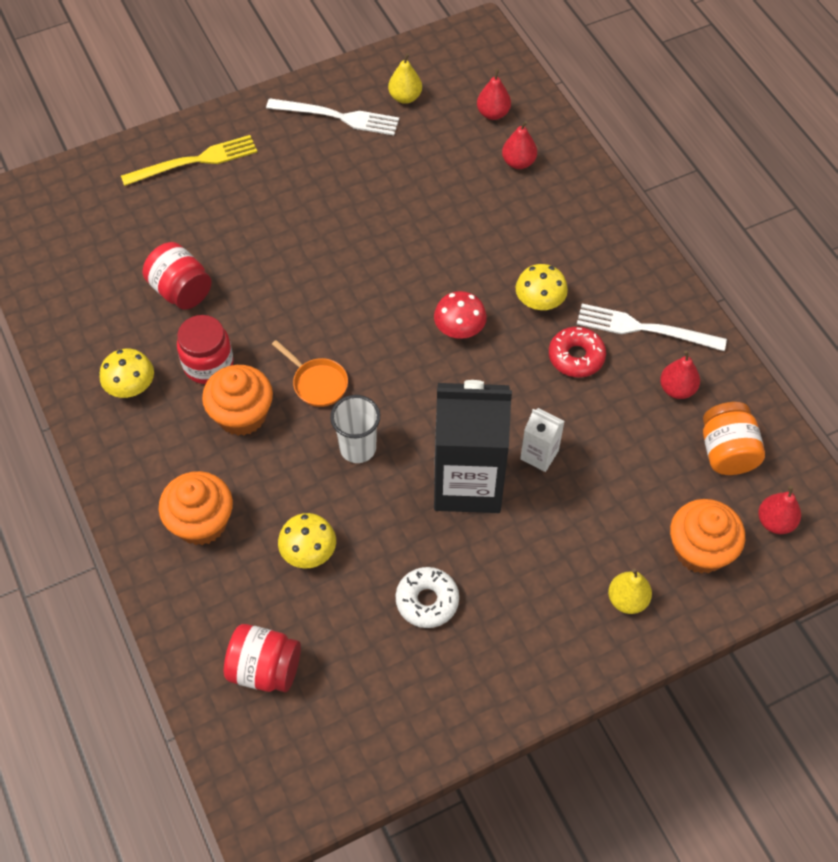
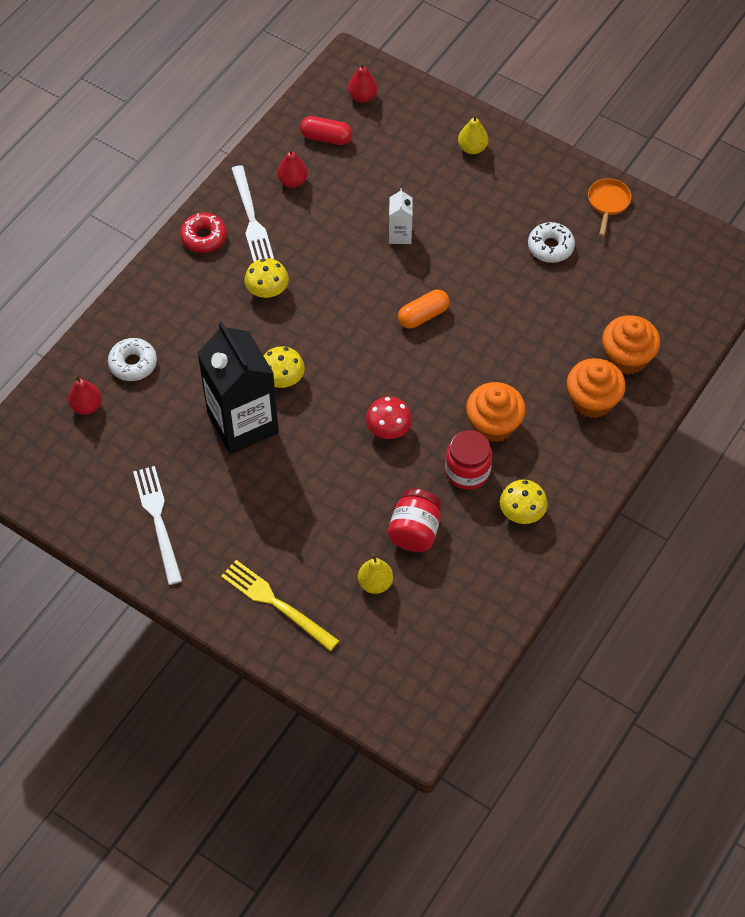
camera: 120 degrees left, 0 degrees up
red jar [224,624,301,692] -> none
orange pan [272,340,348,407] -> orange pan moved to [588,178,632,236]
yellow mushroom [278,513,336,568] -> yellow mushroom moved to [264,346,305,388]
white cup [330,395,380,463] -> none
yellow pear [388,53,422,104] -> yellow pear moved to [358,554,393,594]
red mushroom [434,291,487,339] -> red mushroom moved to [366,397,412,439]
black carton [434,380,512,513] -> black carton moved to [197,321,279,454]
red pear [502,121,537,169] -> white donut [108,338,157,381]
red donut [549,327,606,377] -> red donut moved to [180,213,227,253]
orange cupcake [670,499,745,574] -> orange cupcake moved to [602,315,660,375]
orange jar [703,402,765,475] -> red capsule [300,116,353,145]
none -> orange capsule [398,290,449,329]

